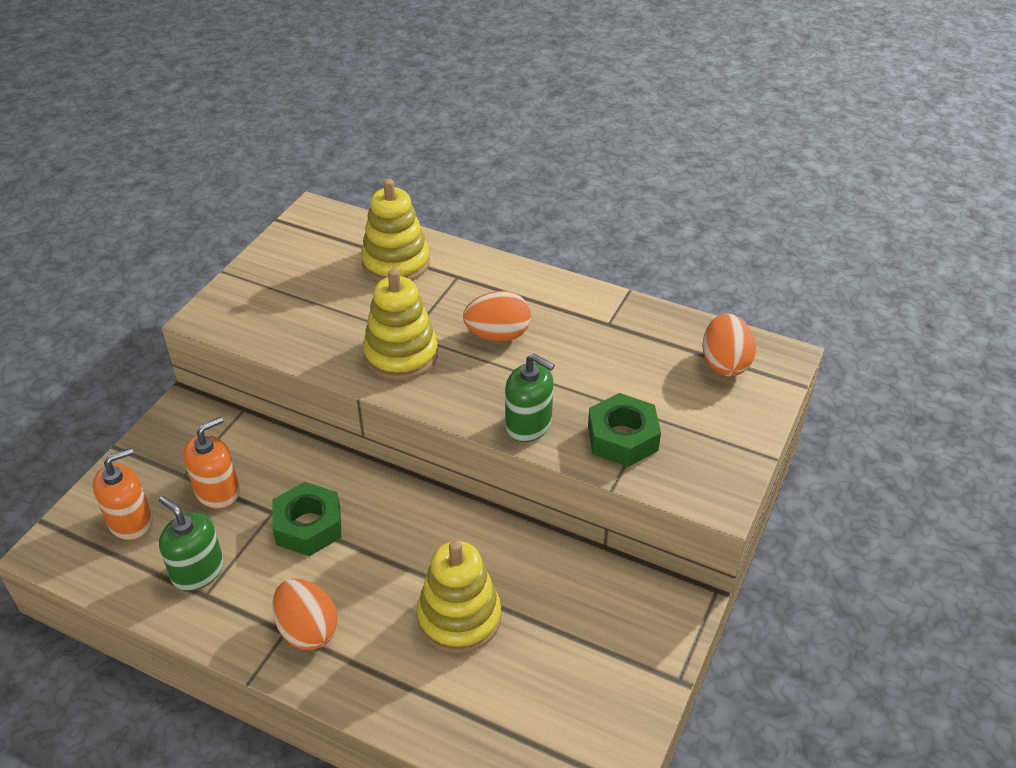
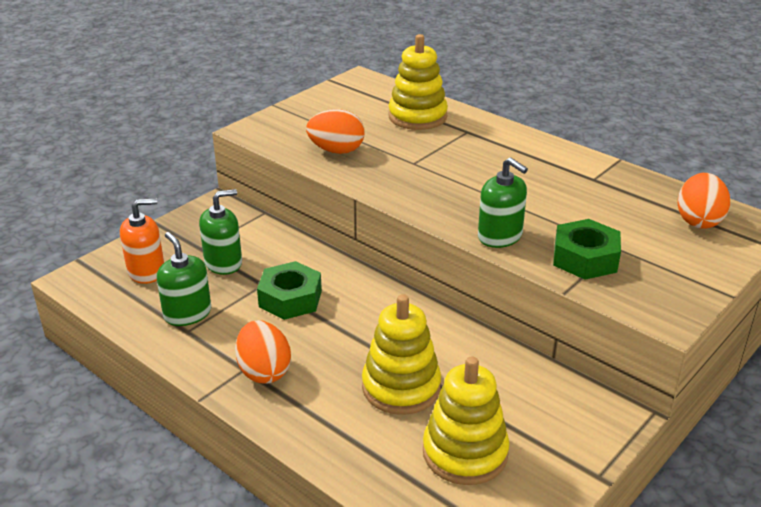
camera: 15 degrees right, 10 degrees down
orange soap dispenser [183,416,240,509] -> green soap dispenser [199,189,242,275]
yellow stacking toy [363,269,438,380] -> yellow stacking toy moved to [423,356,509,485]
orange egg [463,291,531,341] -> orange egg moved to [306,109,365,154]

